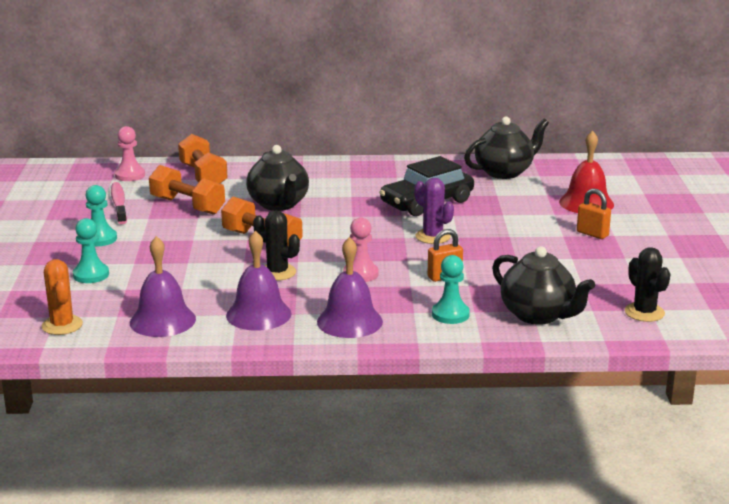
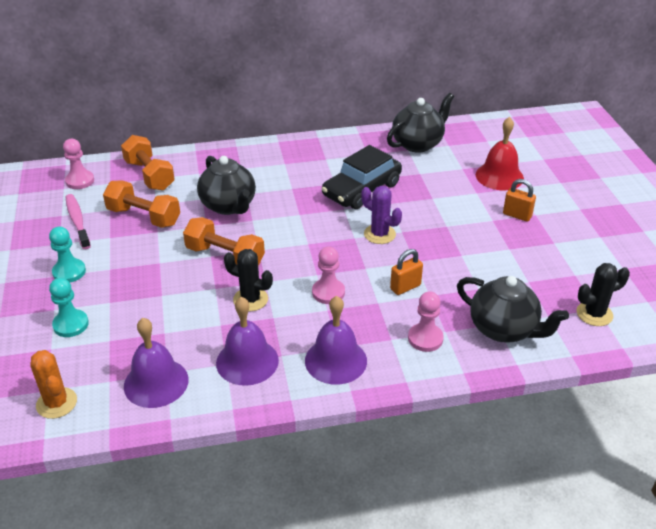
camera: 10 degrees left, 15 degrees up
turquoise pawn [432,255,470,324] -> pink pawn [408,291,444,352]
black cactus [625,247,671,322] -> black cactus turned 75 degrees counterclockwise [577,263,630,326]

